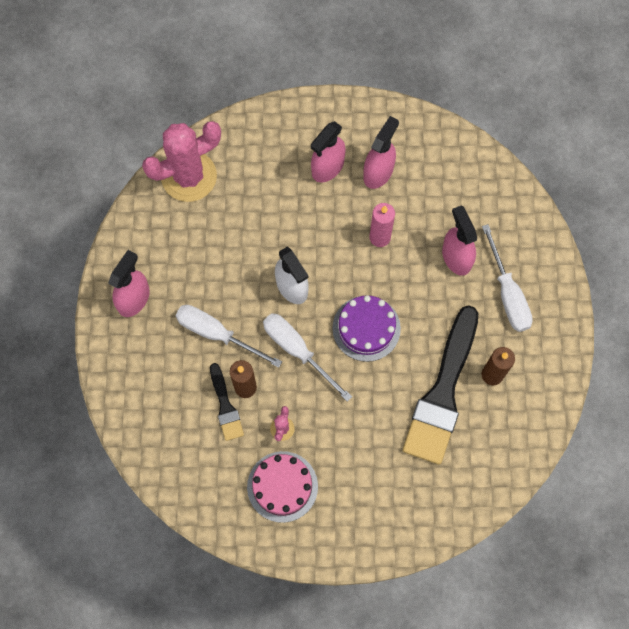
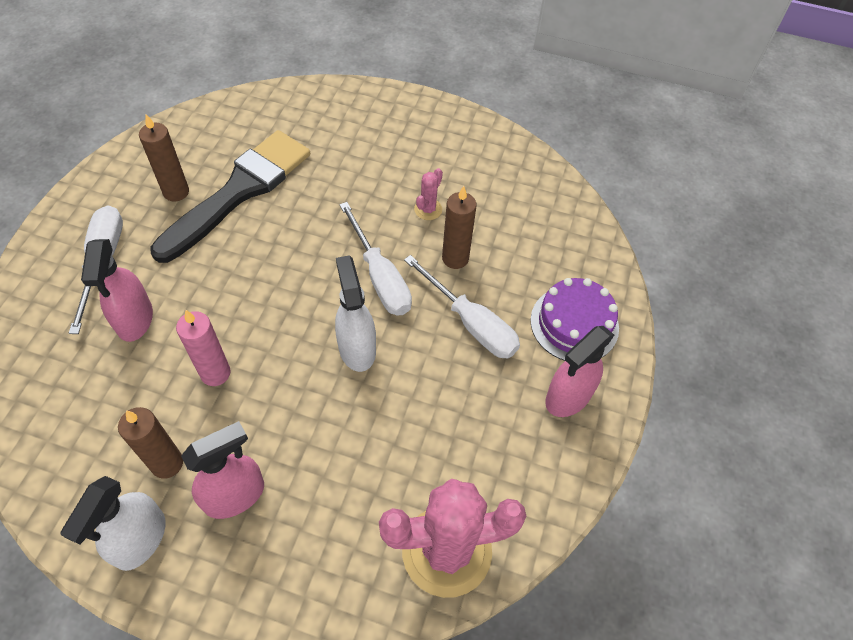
camera: 165 degrees left, 15 degrees down
black brush [210,363,244,441] -> none
pink cake [247,451,318,523] -> none
purple cake [332,295,401,362] -> purple cake moved to [531,278,619,361]
pink spray bottle [363,116,399,189] -> brown candle [118,407,183,479]
none -> white spray bottle [60,476,166,571]

